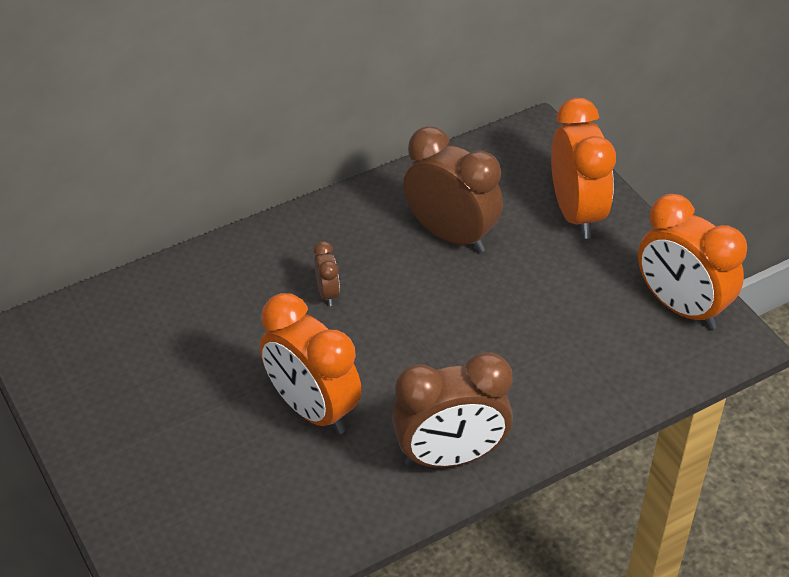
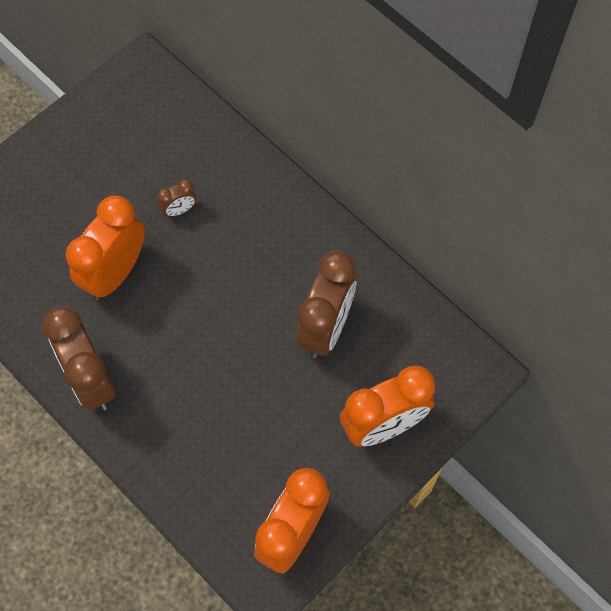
camera: 75 degrees right, 20 degrees up
brown clock [314,241,340,306] -> brown clock moved to [157,179,196,217]

